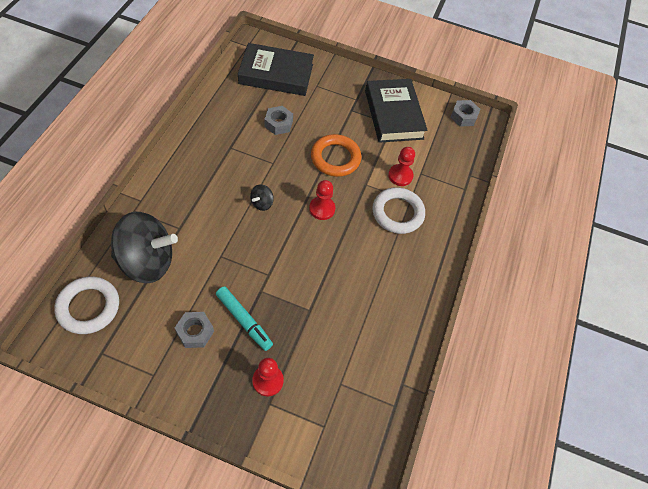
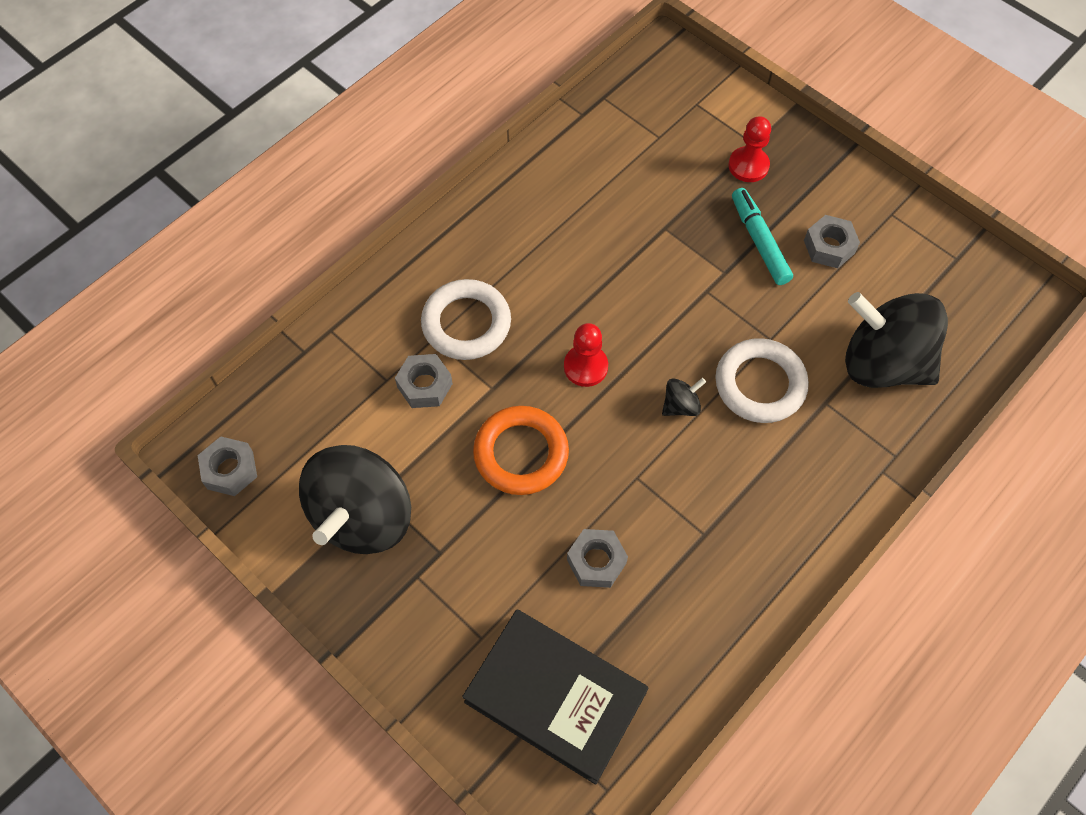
camera: 150 degrees left, 5 degrees up
white ring [54,277,119,334] -> white ring moved to [715,338,809,423]
black book [365,79,428,143] -> black spinning top [299,445,411,554]
red pawn [388,147,415,186] -> grey nut [395,354,453,408]

